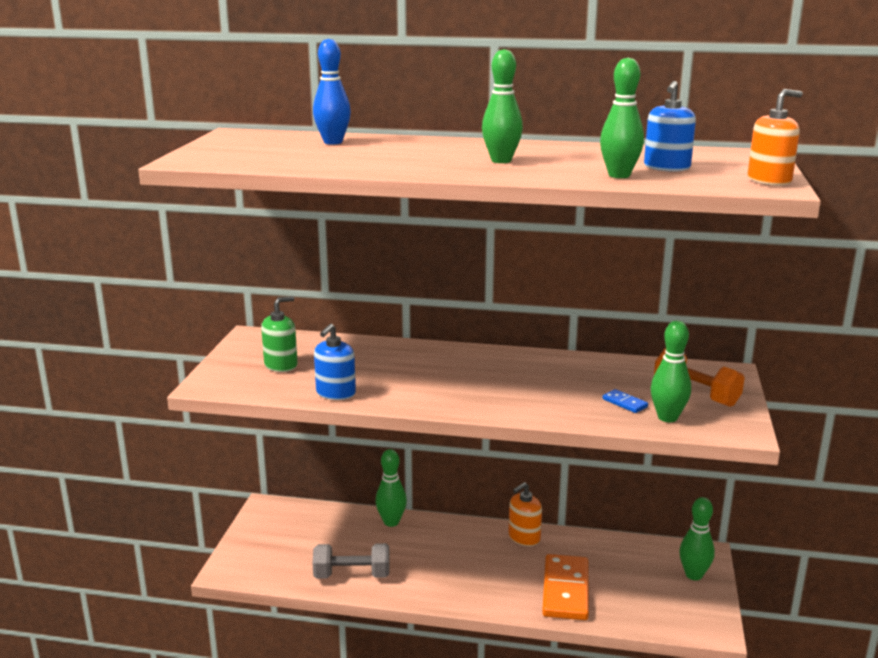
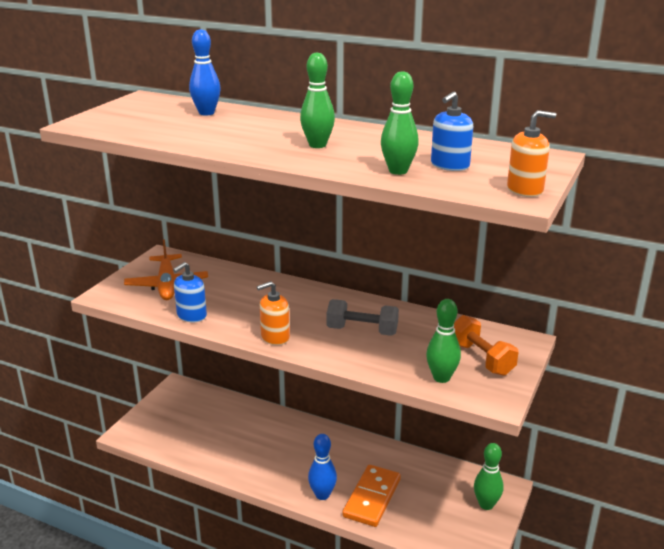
camera: 15 degrees right, 5 degrees up
green soap dispenser [261,296,298,372] -> orange plane [124,239,208,300]
grey dumbbell [313,543,390,579] -> grey dumbbell moved to [327,299,399,336]
green bowling pin [375,449,407,527] -> none
orange soap dispenser [508,482,542,546] -> orange soap dispenser moved to [257,281,290,345]
blue domino [603,389,648,413] -> none
none -> blue bowling pin [308,434,337,500]

